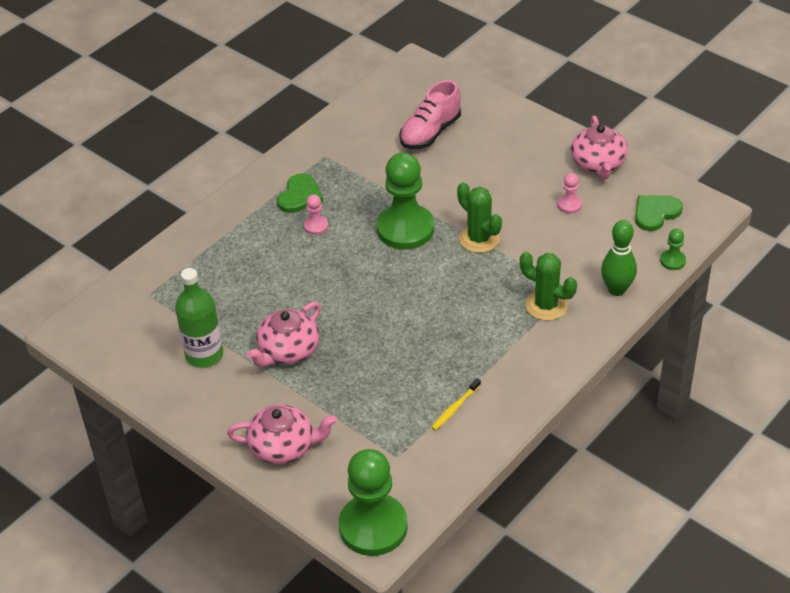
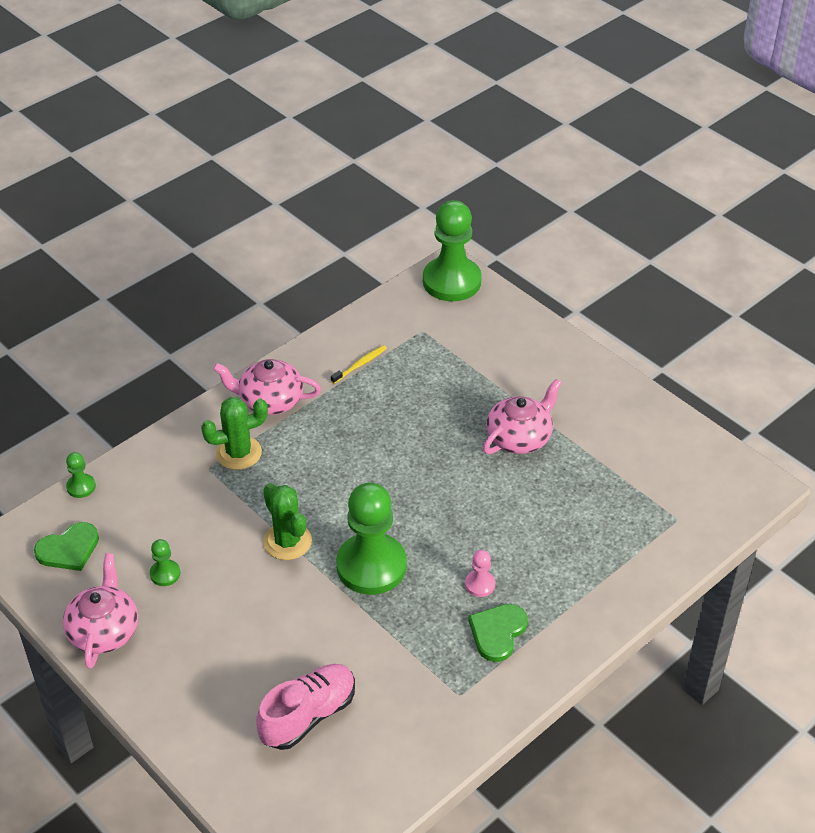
camera: 175 degrees left, 0 degrees up
green bottle [175,268,223,368] -> none
pink teapot [227,404,337,464] -> pink teapot moved to [213,359,321,415]
green cactus [520,252,577,321] -> green cactus turned 60 degrees counterclockwise [201,397,268,470]
pink pawn [558,173,582,214] -> green pawn [150,539,180,586]
green bowling pin [601,220,637,296] -> none

